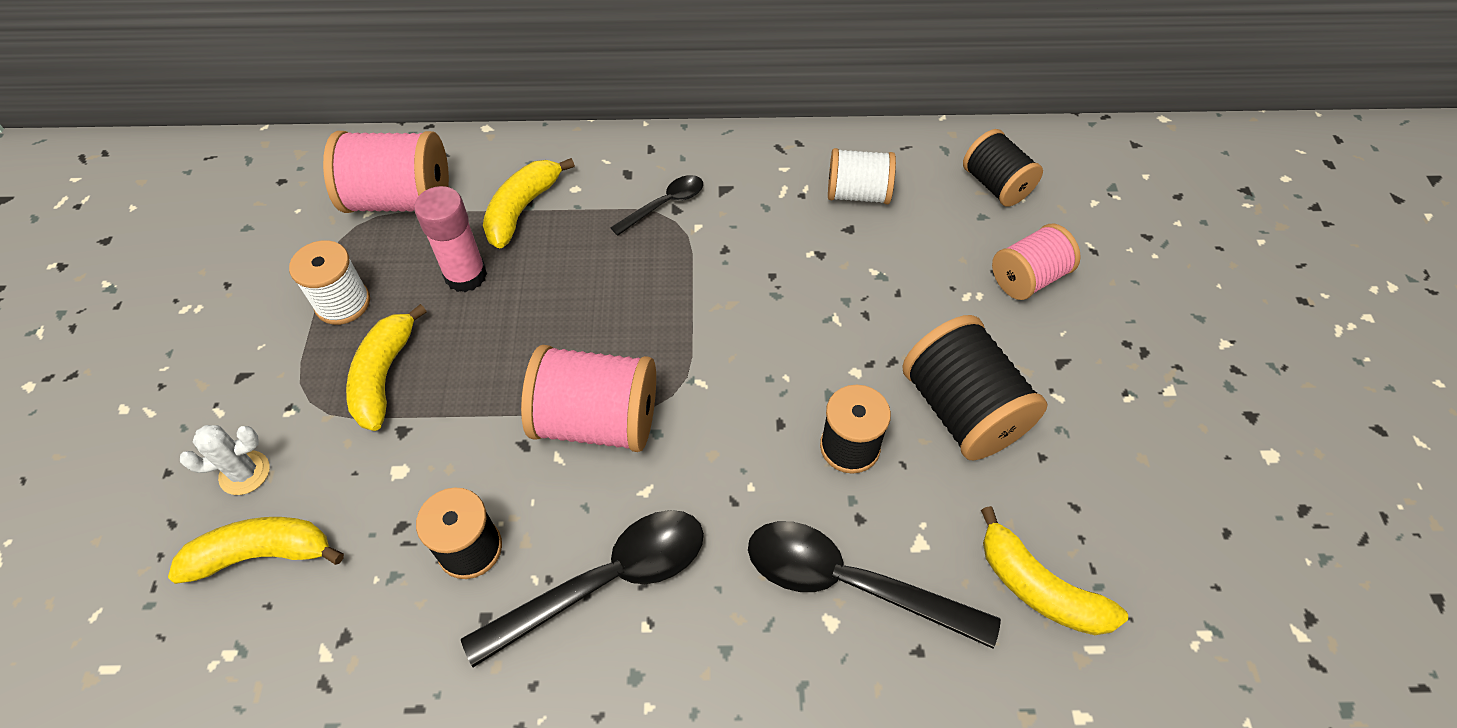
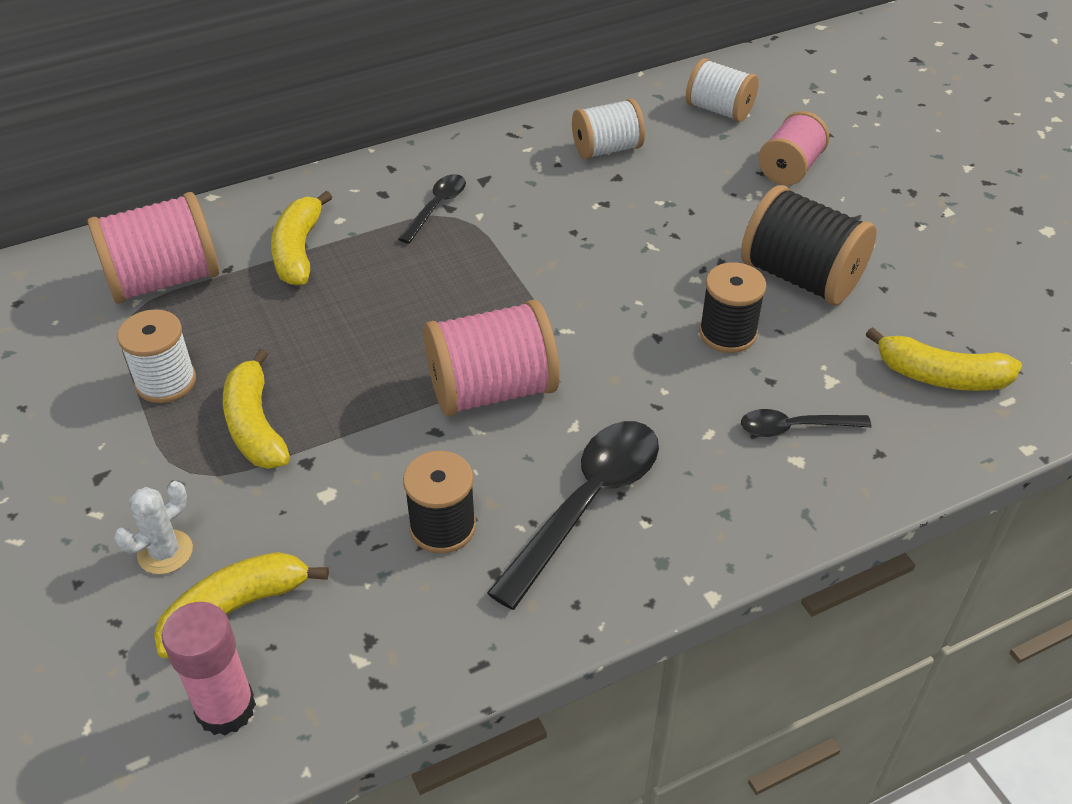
camera: 25 degrees left, 10 degrees down
pink glue stick [414,186,487,292] -> pink glue stick moved to [162,602,256,736]
black spoon [748,521,1001,649] -> black spoon [741,409,871,437], size x0.54
black spool [963,129,1043,207] -> white spool [686,58,759,122]

